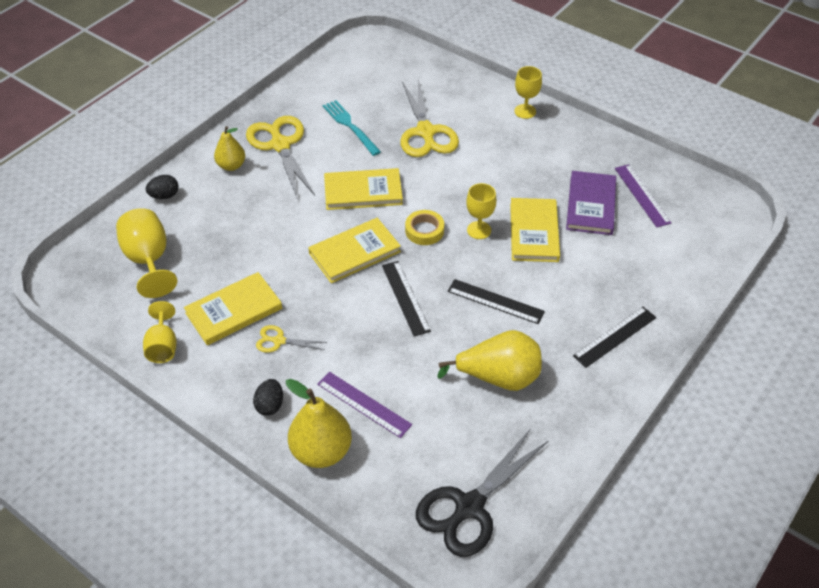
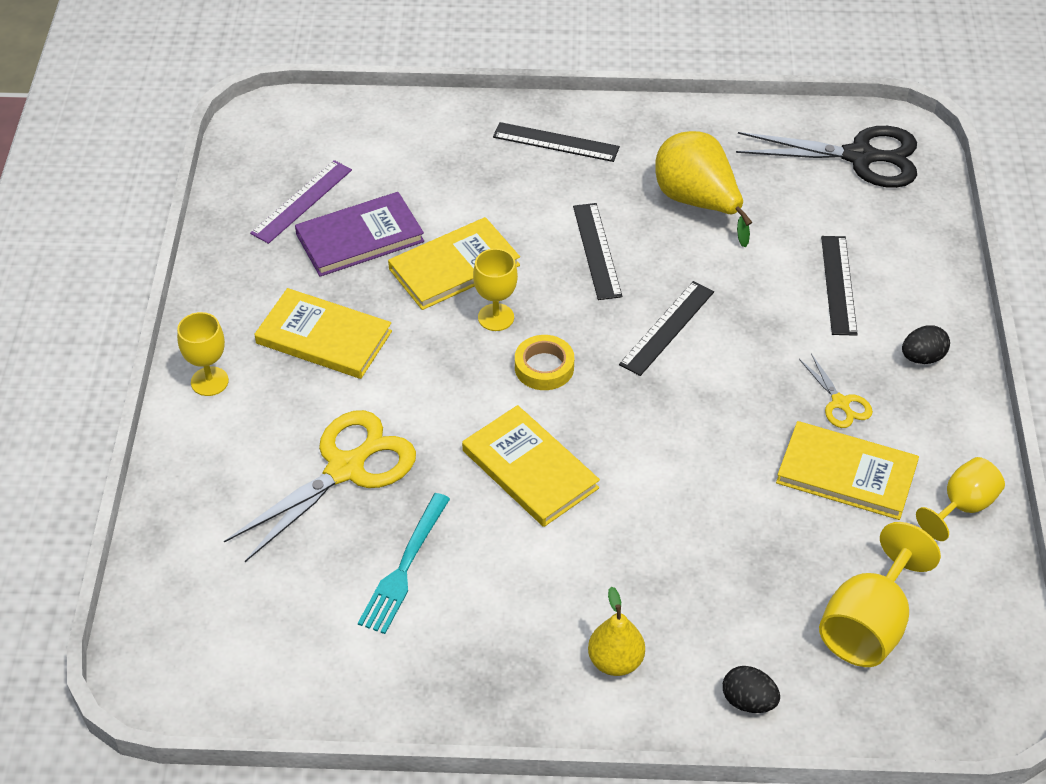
camera: 125 degrees left, 0 degrees up
yellow scissors [246,116,315,198] -> none
yellow pear [286,379,352,468] -> none
yellow book [308,218,401,283] -> yellow book moved to [254,288,392,379]
purple ruler [317,372,412,438] -> black ruler [821,236,858,336]

